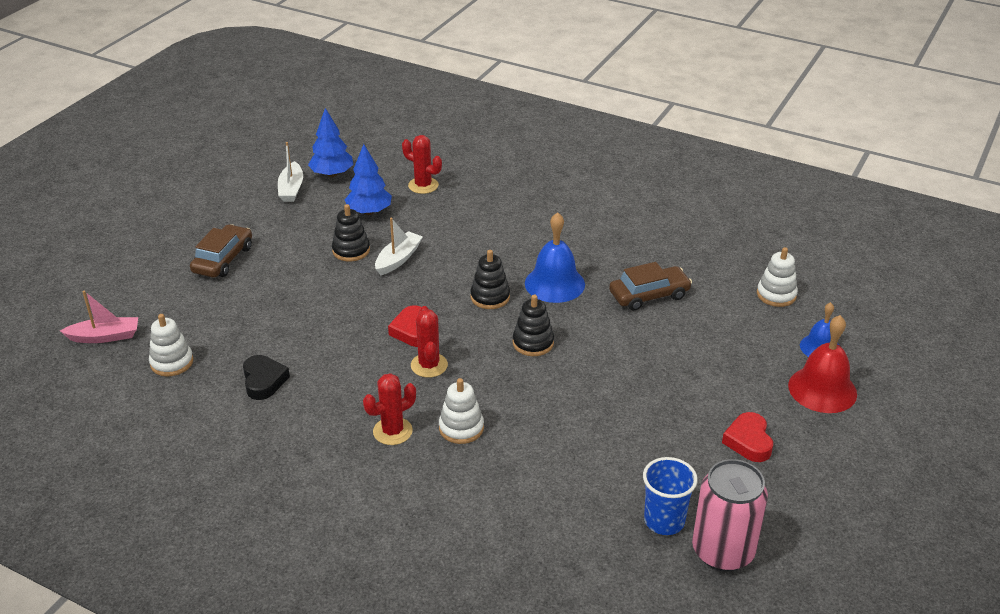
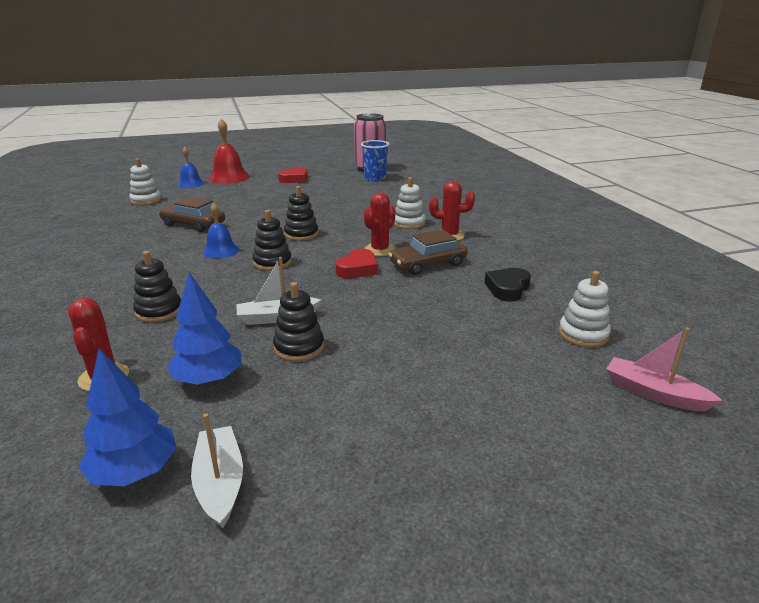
camera: 135 degrees left, 10 degrees down
brown car [190,224,252,278] -> brown car moved to [388,229,468,275]
white boat [278,142,303,202] -> white boat turned 60 degrees counterclockwise [191,413,243,529]
blue bell [525,212,585,303] -> blue bell [203,203,239,258], size x0.63
none -> black stacking toy [133,251,181,323]

